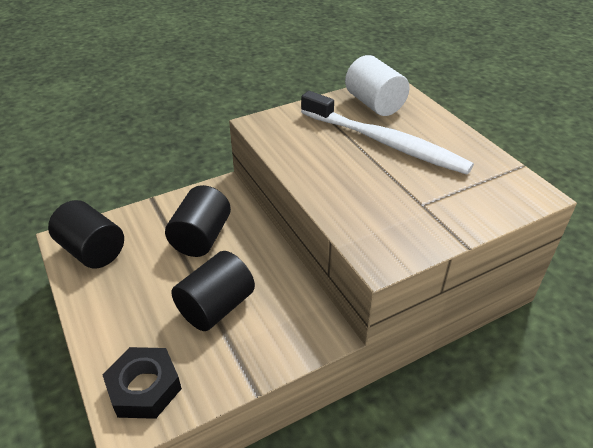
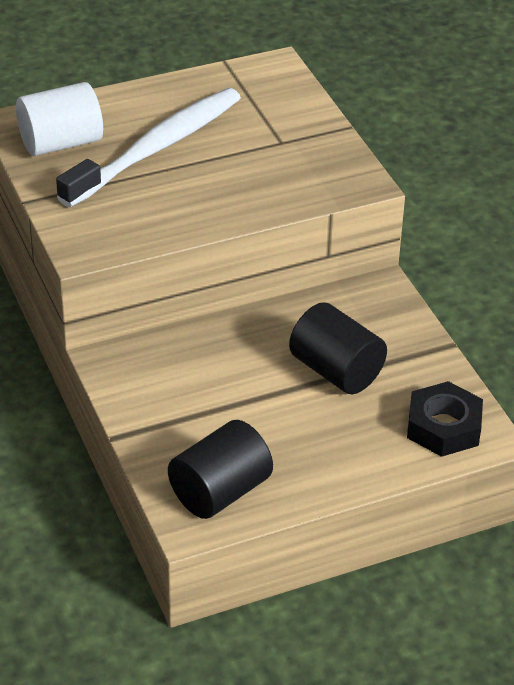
camera: 85 degrees left, 0 degrees up
black cylinder [165,185,231,257] -> none

